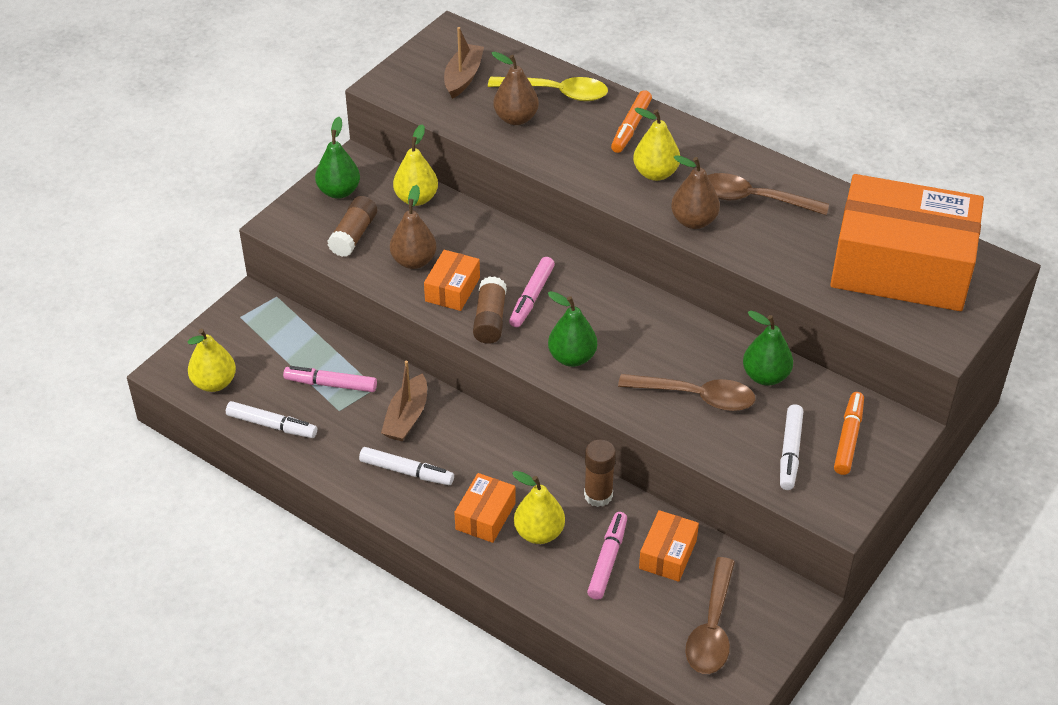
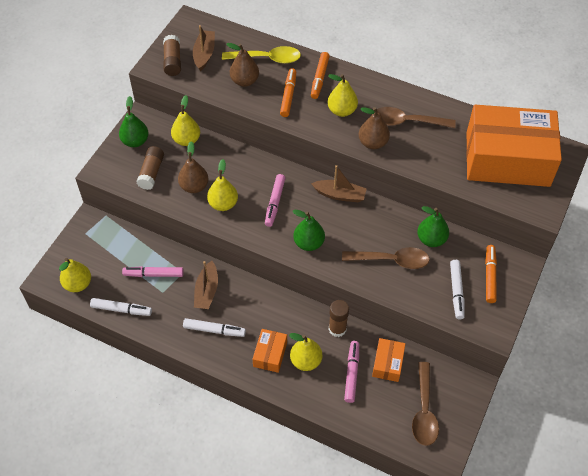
camera: 10 degrees left, 10 degrees up
orange box [424,250,480,311] -> yellow pear [207,159,238,211]
brown glue stick [473,276,507,344] -> brown glue stick moved to [163,35,181,76]
none -> orange marker [280,68,296,117]
none -> brown boat [311,165,367,202]

